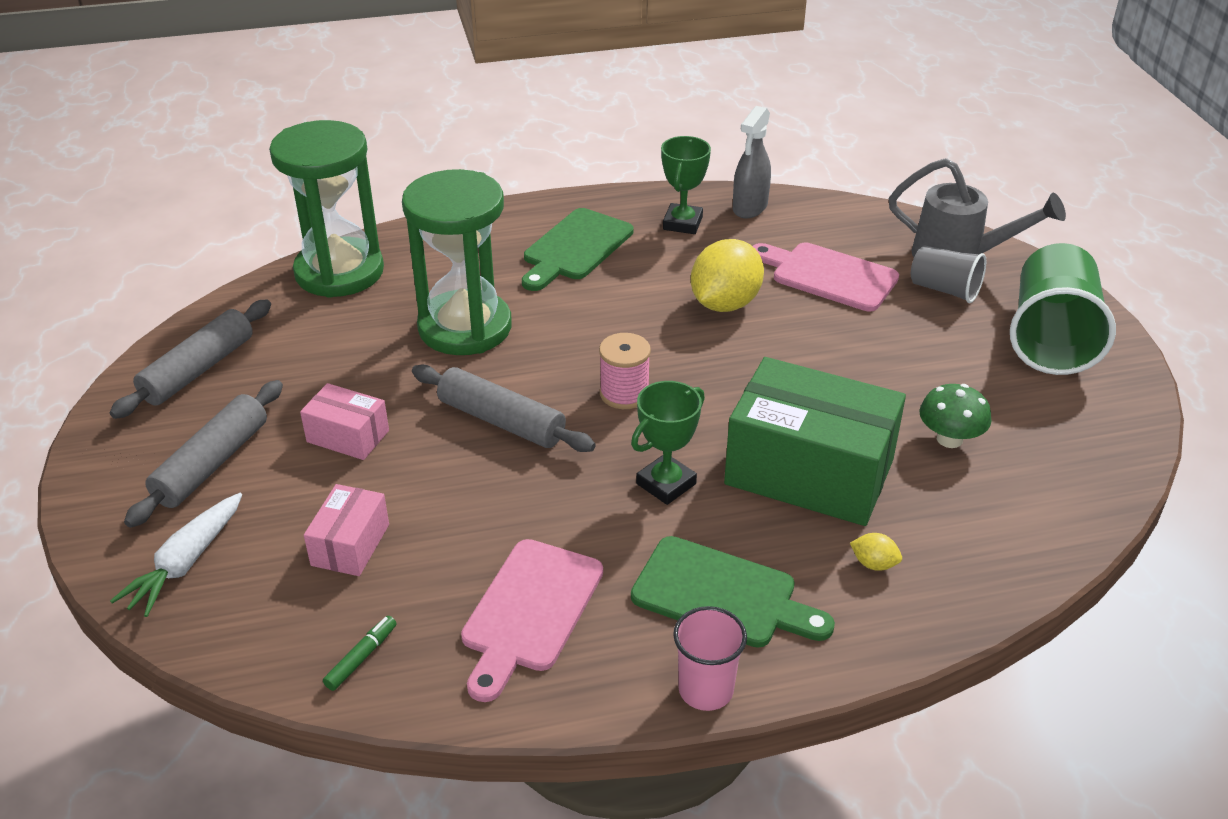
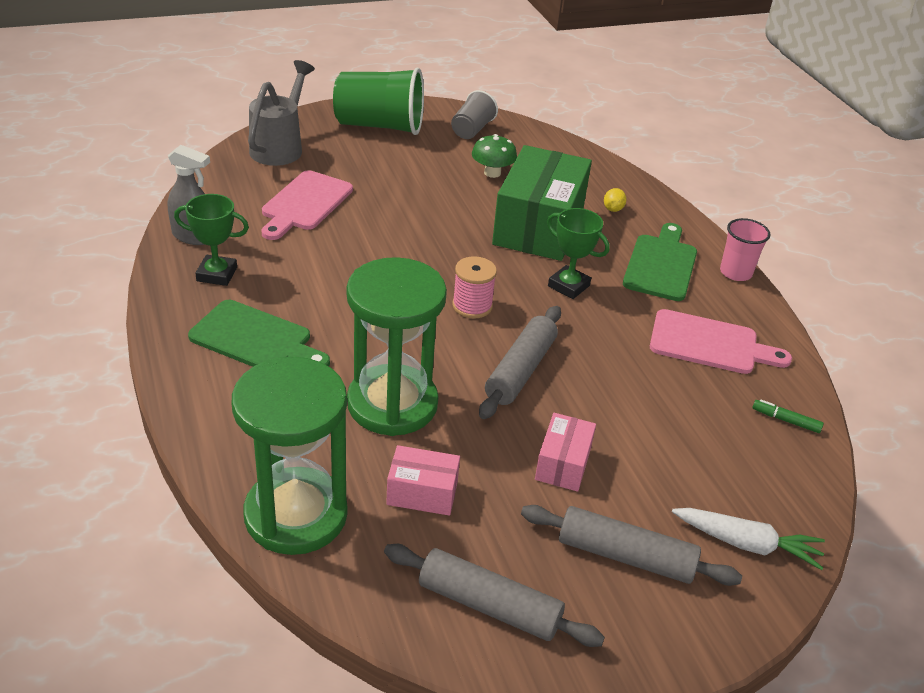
camera: 100 degrees left, 0 degrees up
pink box [304,484,389,576] -> pink box moved to [386,445,460,516]
yellow lemon [691,239,764,312] -> none
grey cup [911,246,986,303] -> grey cup moved to [451,90,498,139]

